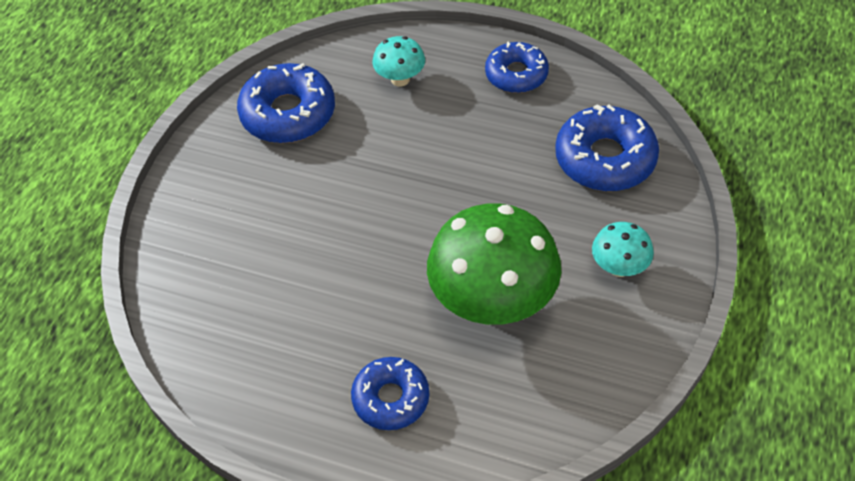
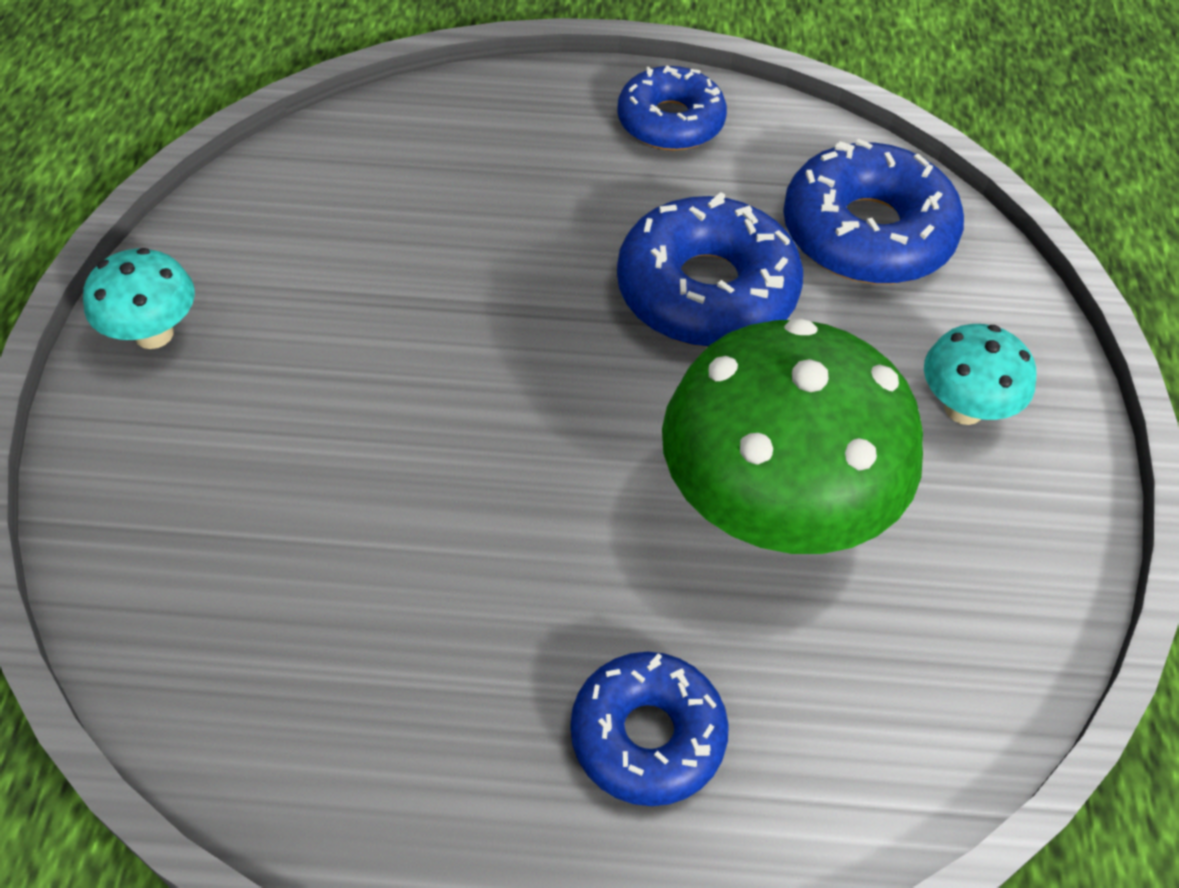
camera: 20 degrees left, 0 degrees up
blue donut [237,63,335,143] -> blue donut moved to [617,192,803,347]
turquoise mushroom [372,36,425,87] -> turquoise mushroom moved to [83,248,195,349]

